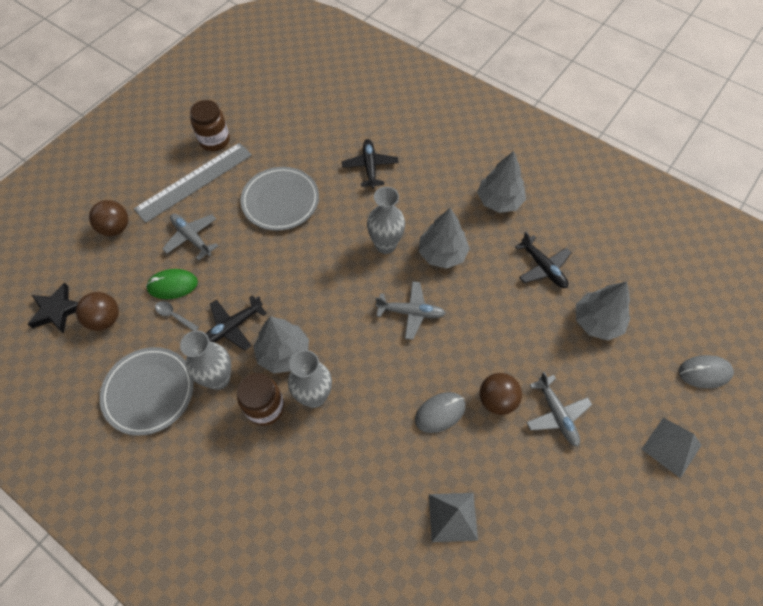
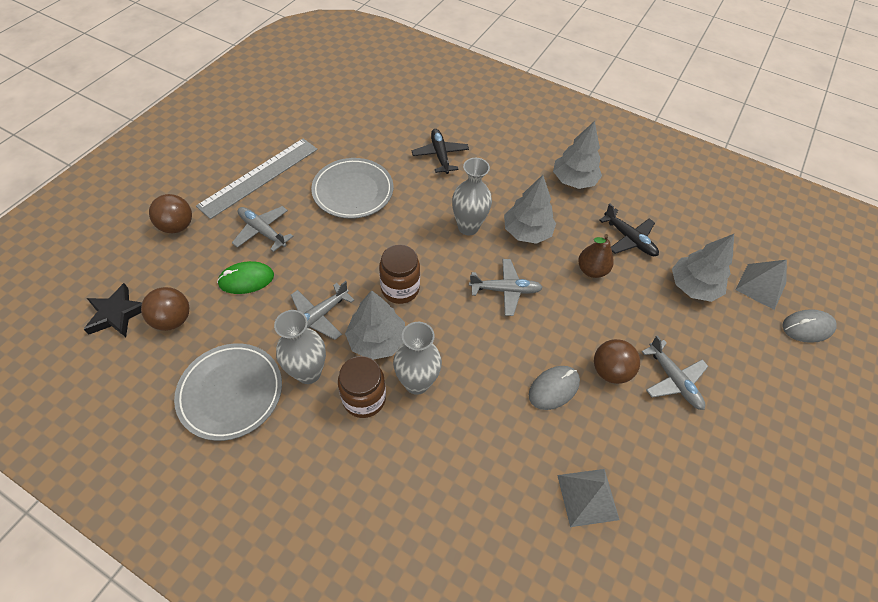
camera: 10 degrees left, 5 degrees down
grey spoon [155,301,199,331] -> none
brown jar [190,100,230,151] -> brown jar moved to [379,244,420,304]
black plane [205,295,267,351] -> grey plane [291,281,354,340]
grey pyramid [642,418,702,478] -> grey pyramid moved to [735,260,787,310]
none -> brown pear [578,234,613,278]

